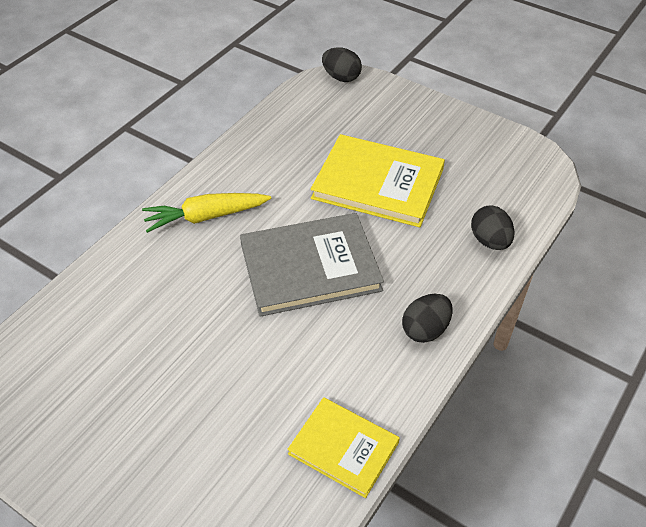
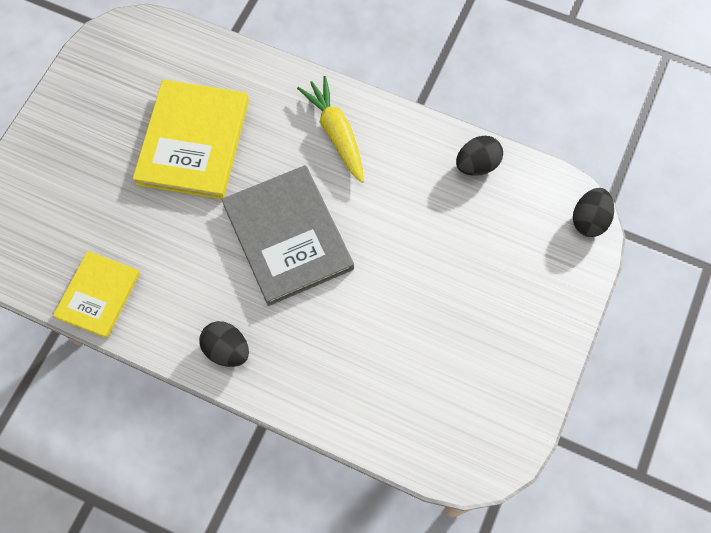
camera: 80 degrees right, 20 degrees up
yellow book [311,134,445,227] -> yellow book moved to [133,79,249,199]
black egg [471,205,515,250] -> black egg moved to [456,136,503,176]

